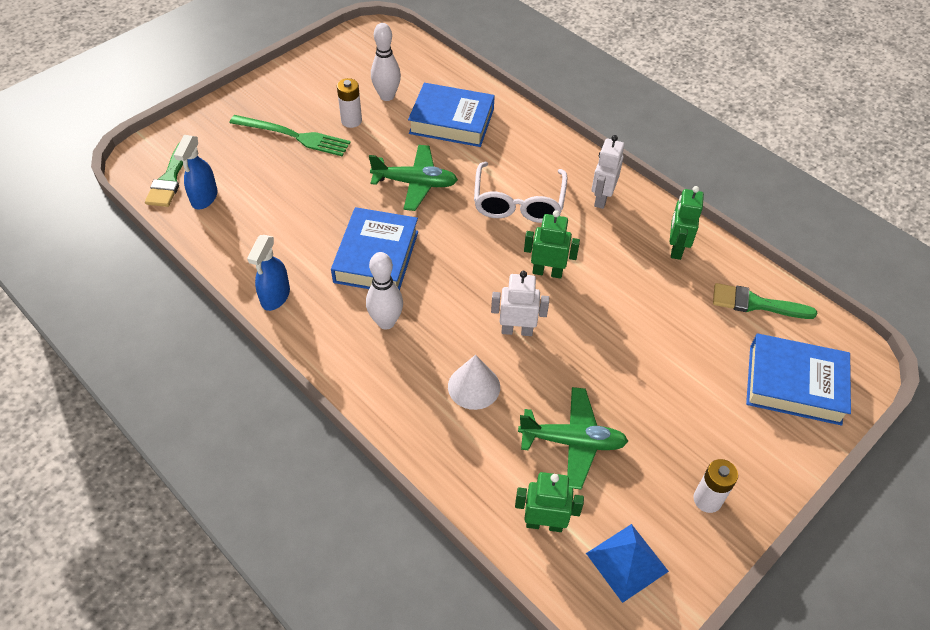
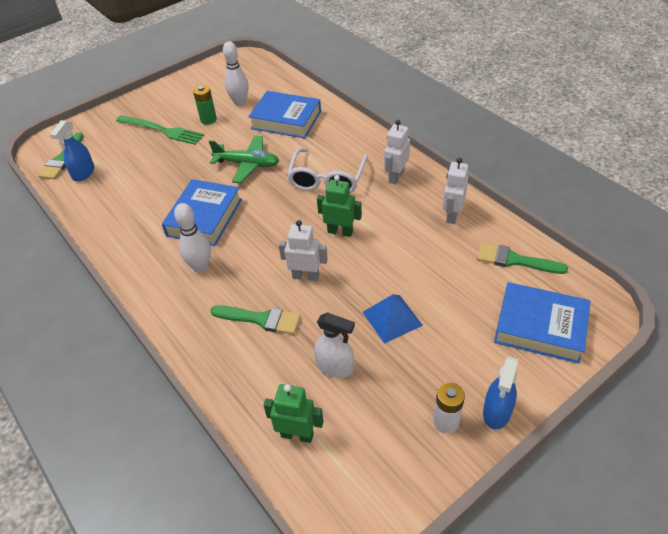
camera: 10 degrees right, 5 degrees down
blue spray bottle [247,235,290,311] -> blue spray bottle moved to [483,356,518,430]
white battery [337,78,362,128] -> green battery [193,85,217,125]
white cone [448,355,500,410] -> green brush [210,305,301,334]
green plane [518,387,628,489] -> white spray bottle [314,312,355,378]
blue pyramid [586,524,669,603] -> blue pyramid moved to [363,294,423,344]
green robot [670,186,704,260] -> white robot [443,158,469,224]

